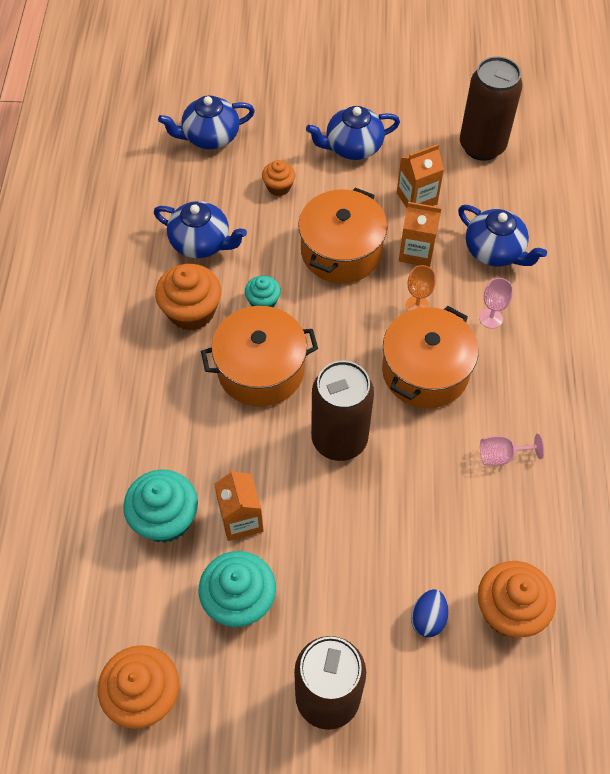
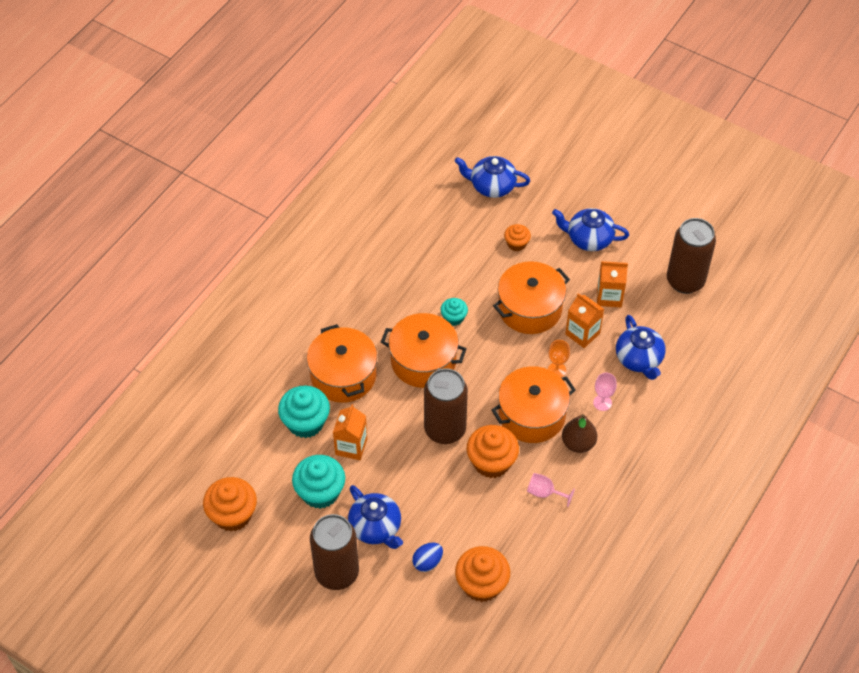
camera: 30 degrees right, 5 degrees down
blue teapot [154,201,247,258] -> blue teapot moved to [348,485,403,549]
orange cupcake [155,264,221,331] -> orange cupcake moved to [467,425,519,478]
none -> orange pot [307,324,377,403]
none -> brown pear [562,414,597,453]

